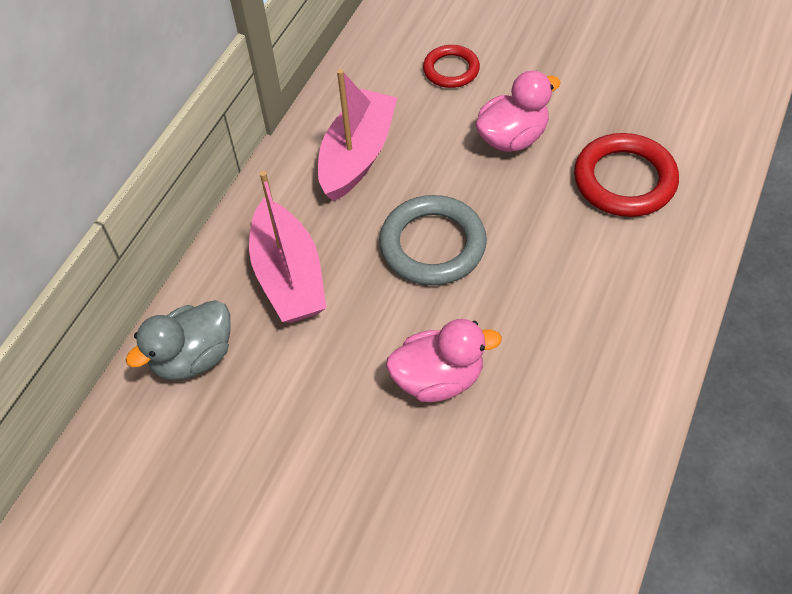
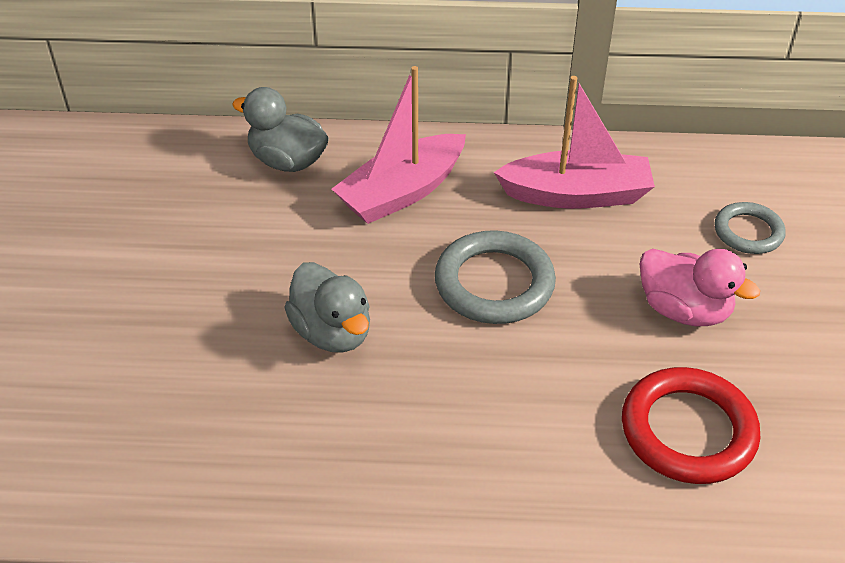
camera: 65 degrees right, 10 degrees down
pink duck [386,319,502,402] -> grey duck [284,262,370,352]
red ring [423,45,480,88] -> grey ring [715,202,786,254]

